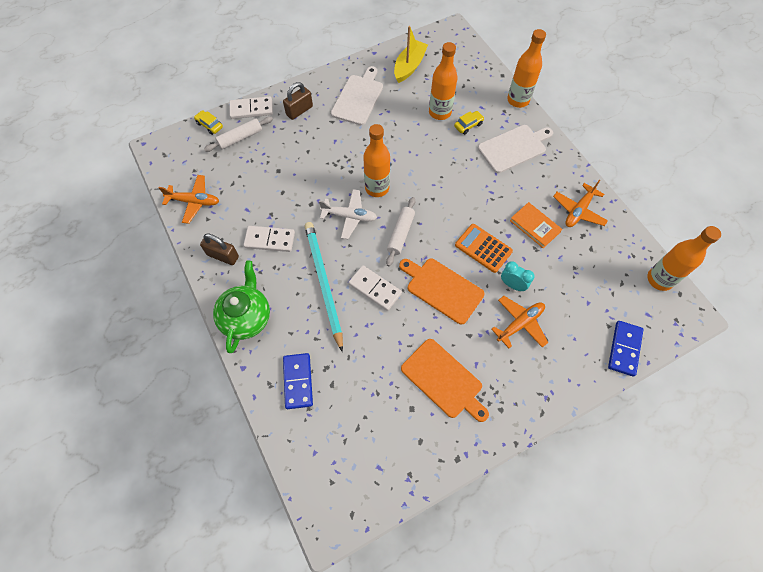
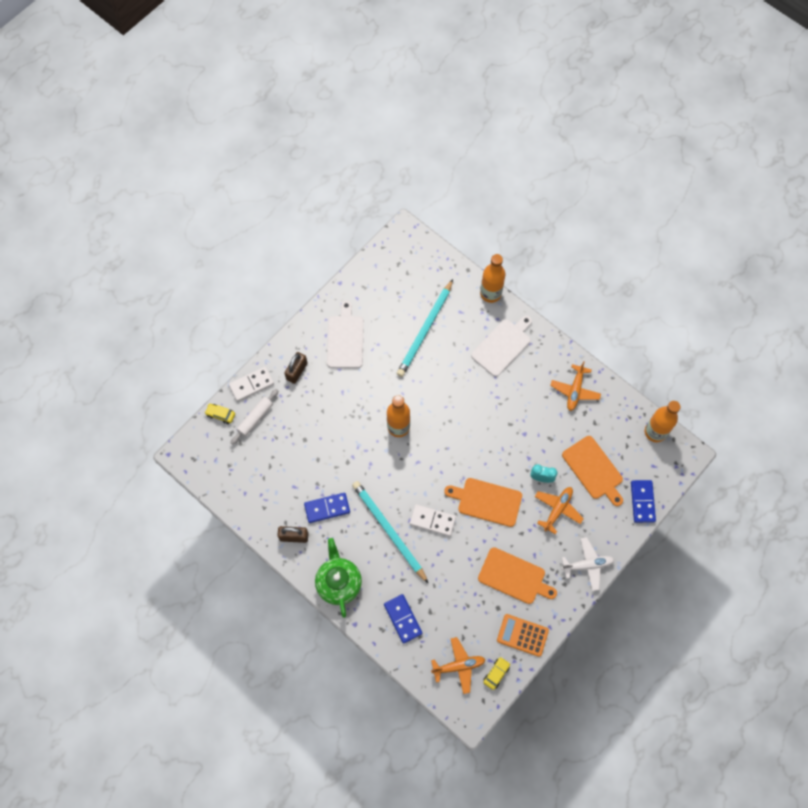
camera: 20 degrees left, 5 degrees up
orange plane [159,175,219,224] -> orange plane moved to [431,637,486,694]
white domino [243,226,295,252] -> blue domino [304,493,350,523]
white plane [319,189,377,239] -> white plane moved to [561,537,614,591]
white rolling pin [386,197,415,266] -> none
yellow boat [394,26,428,83] -> none
orange bottle [429,42,458,120] -> turquoise pencil [397,279,453,377]
yellow car [454,111,484,135] -> yellow car moved to [483,657,510,690]
orange calculator [455,224,513,273] -> orange calculator moved to [497,614,549,657]
orange book [510,202,562,248] -> none
none -> orange cutting board [562,436,623,506]

